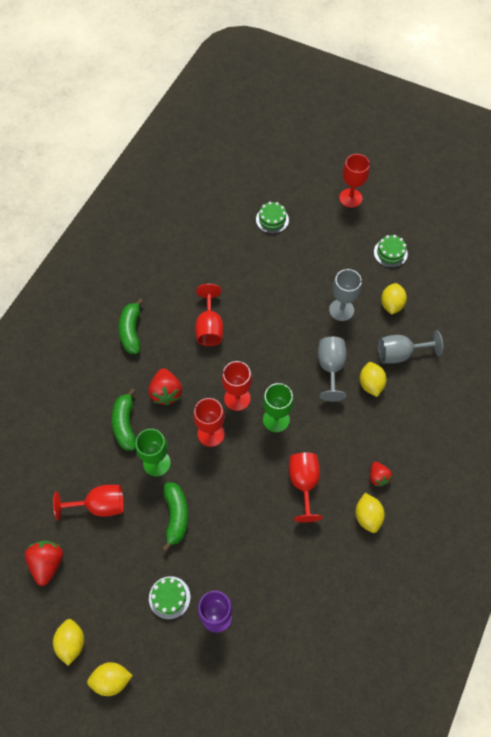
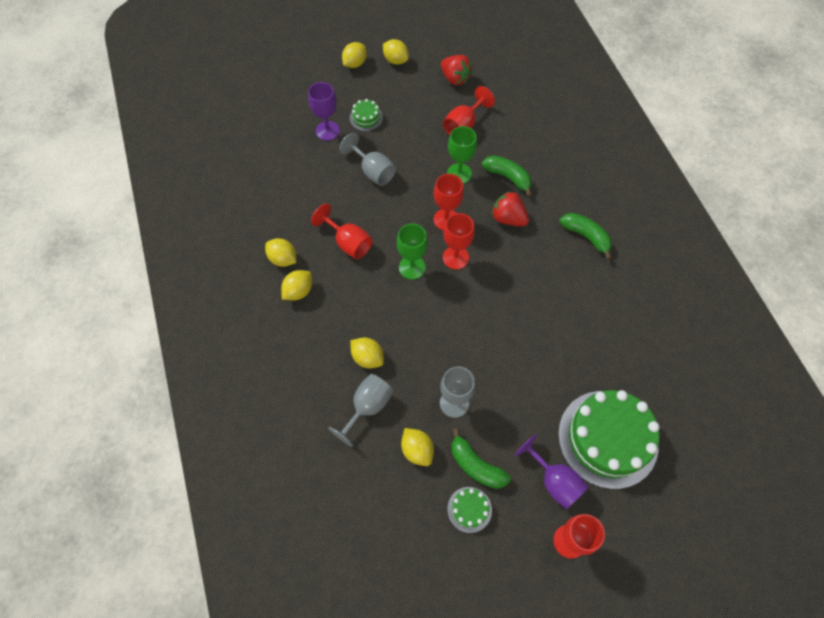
camera: 135 degrees right, 0 degrees up
green banana [162,482,188,552] -> green banana moved to [451,428,511,489]
red goblet [195,284,223,346] -> none
green cake [256,202,289,234] -> green cake [558,390,660,489], size x2.33
grey goblet [318,337,347,401] -> grey goblet moved to [339,132,396,186]
red strawberry [370,461,392,486] -> yellow lemon [281,270,312,300]
none -> purple goblet [514,434,589,510]

